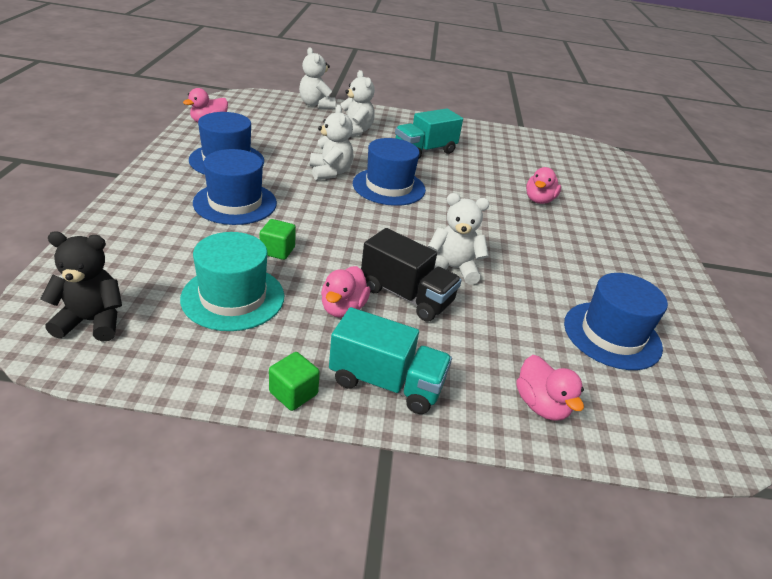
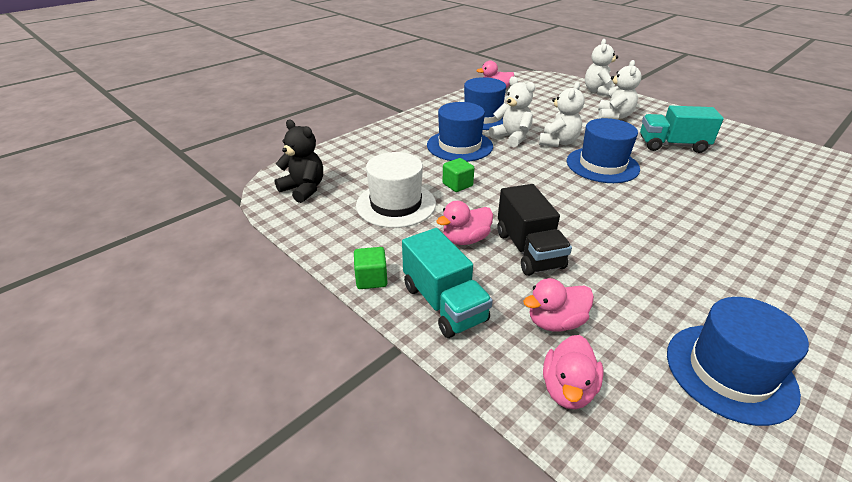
camera: 45 degrees right, 0 degrees up
turquoise hat [180,232,284,331] -> white hat [356,152,436,228]
white teddy bear [428,193,489,285] -> white teddy bear moved to [489,77,535,147]
pink duck [526,167,561,204] -> pink duck moved to [523,278,594,332]

